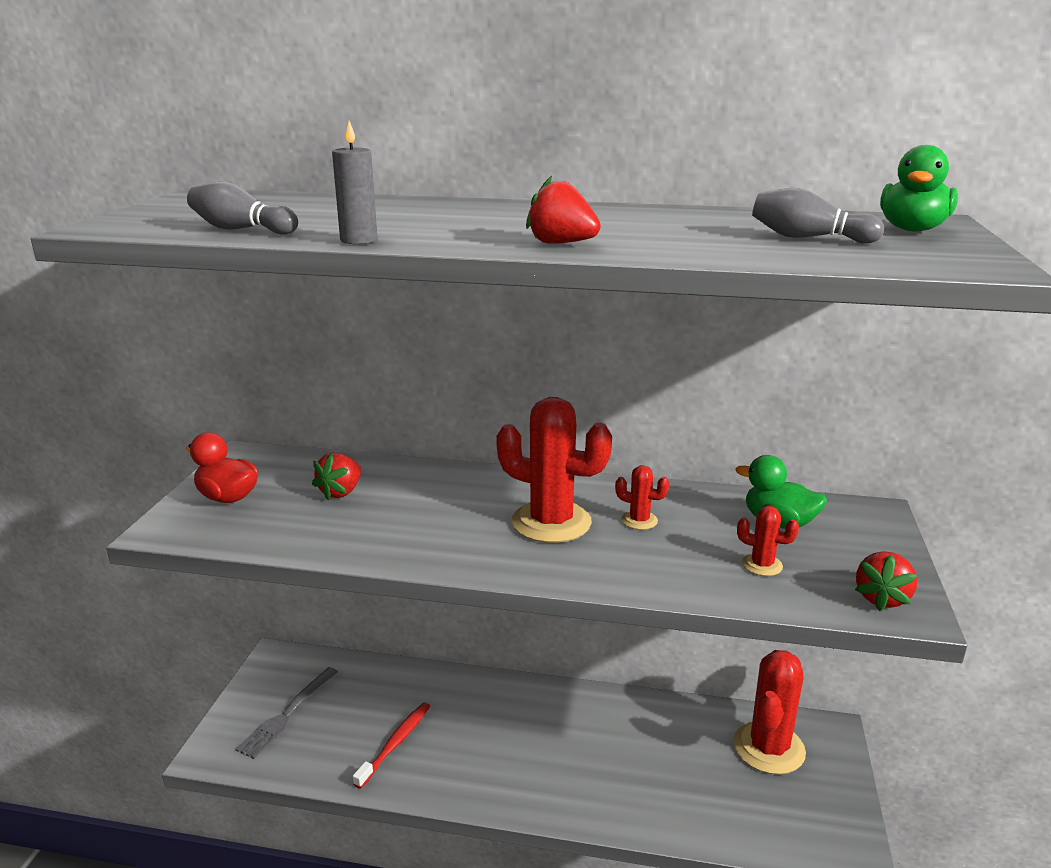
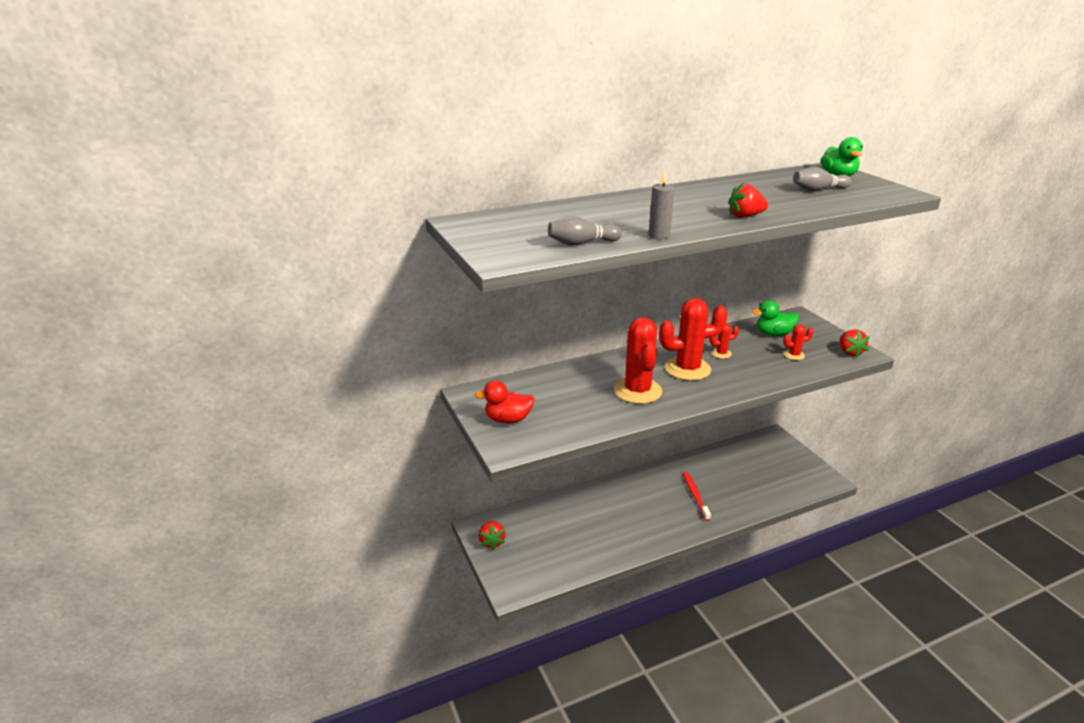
camera: 35 degrees left, 5 degrees up
grey fork [236,667,338,759] -> none
red strawberry [312,453,361,501] -> red strawberry moved to [479,521,505,550]
red toothbrush [353,702,430,789] -> red toothbrush moved to [683,472,711,521]
red cactus [733,650,806,775] -> red cactus moved to [614,317,662,404]

